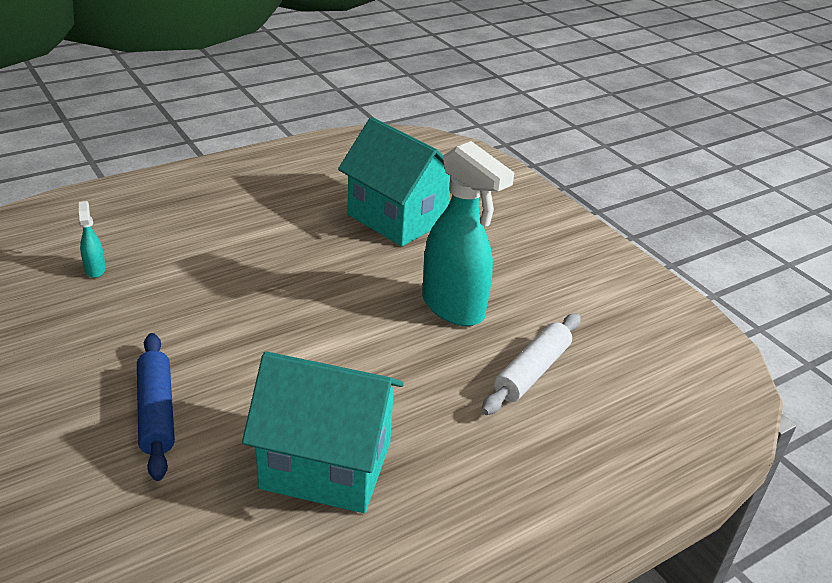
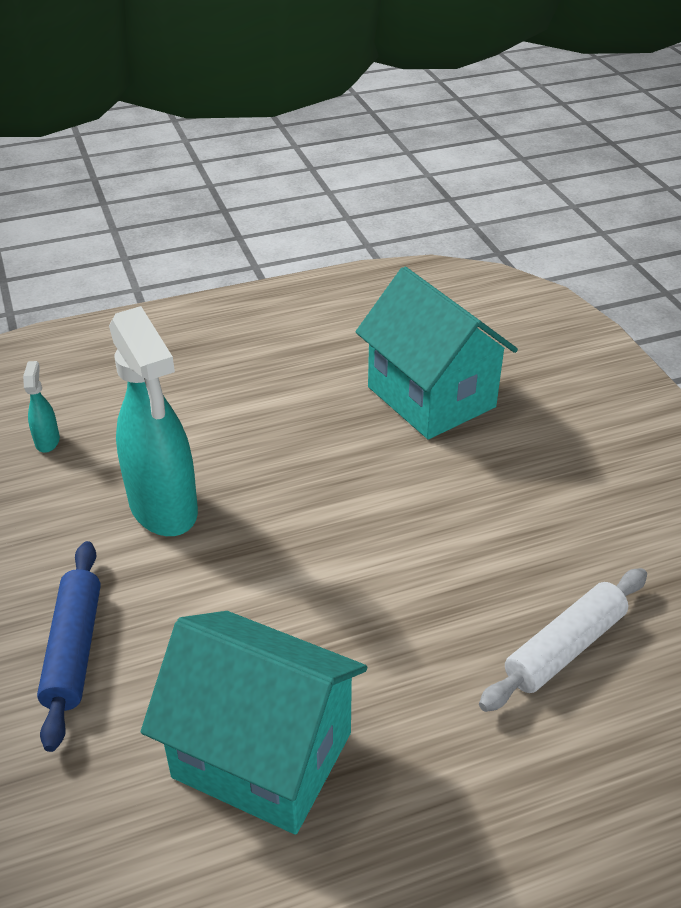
camera: 15 degrees right, 5 degrees up
turquoise spray bottle [422,141,514,326] -> turquoise spray bottle moved to [109,306,198,536]

